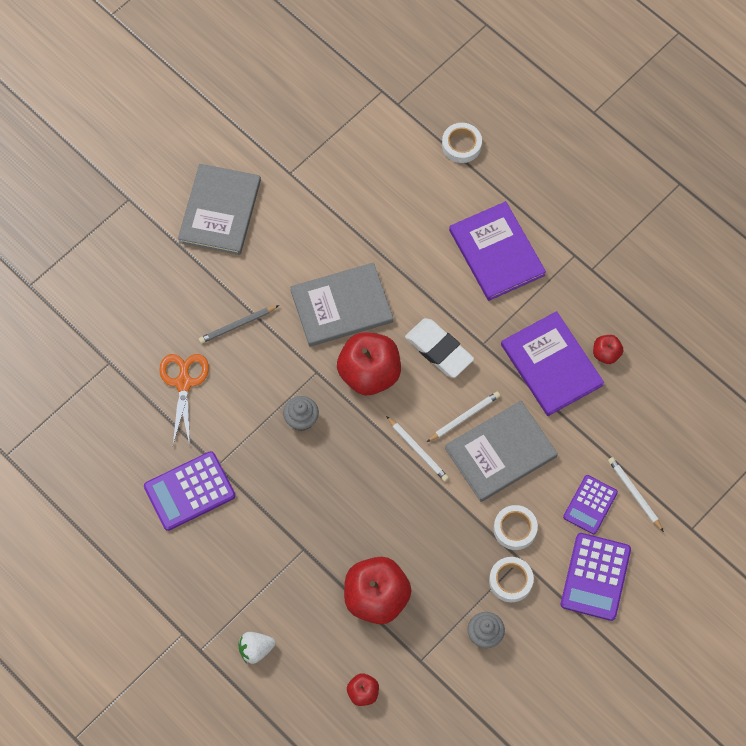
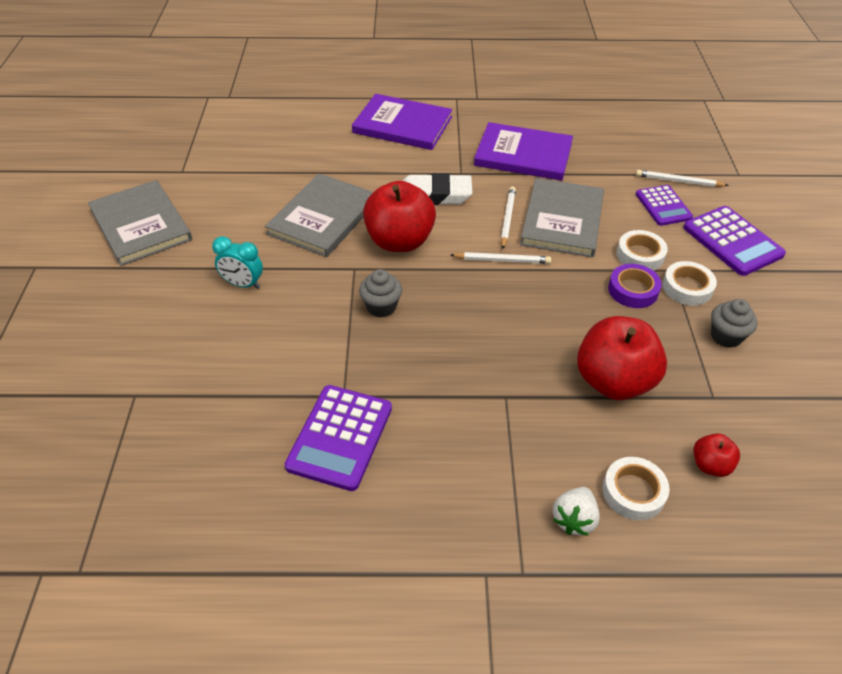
camera: 45 degrees left, 20 degrees down
orange scissors [159,354,209,446] -> none
grey pencil [199,305,279,344] -> turquoise clock [212,236,263,289]
white tape [442,123,482,163] -> white tape moved to [602,457,670,520]
red apple [593,335,623,364] -> none
none -> purple tape [608,264,662,308]

